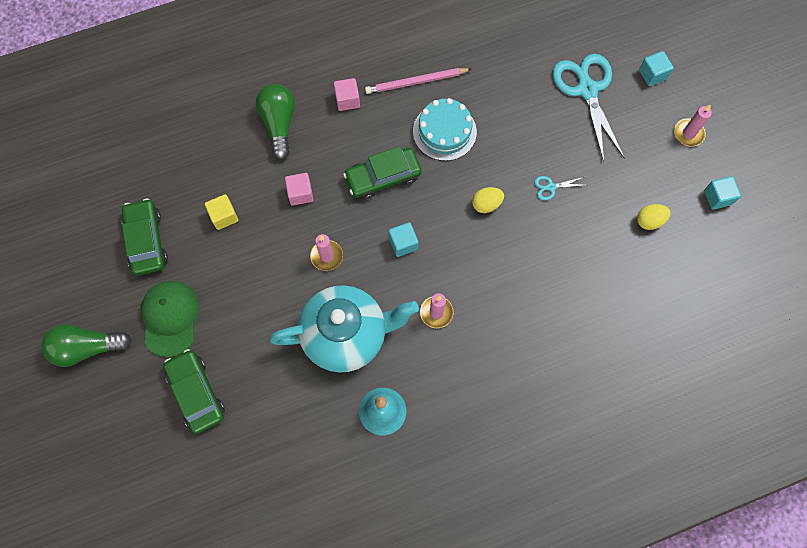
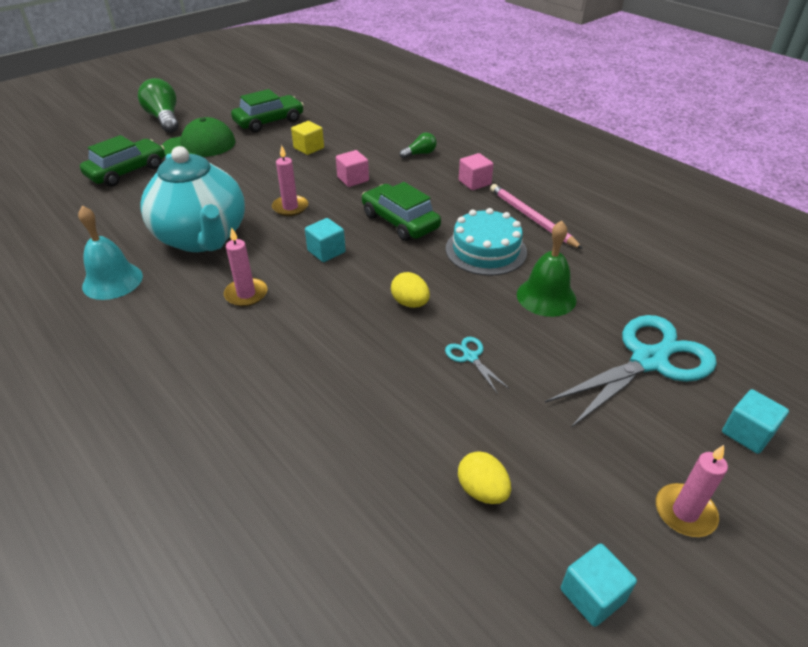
camera: 70 degrees right, 30 degrees down
green light bulb [256,84,295,160] -> green light bulb [400,132,437,159], size x0.52
none -> green bell [517,221,577,317]

